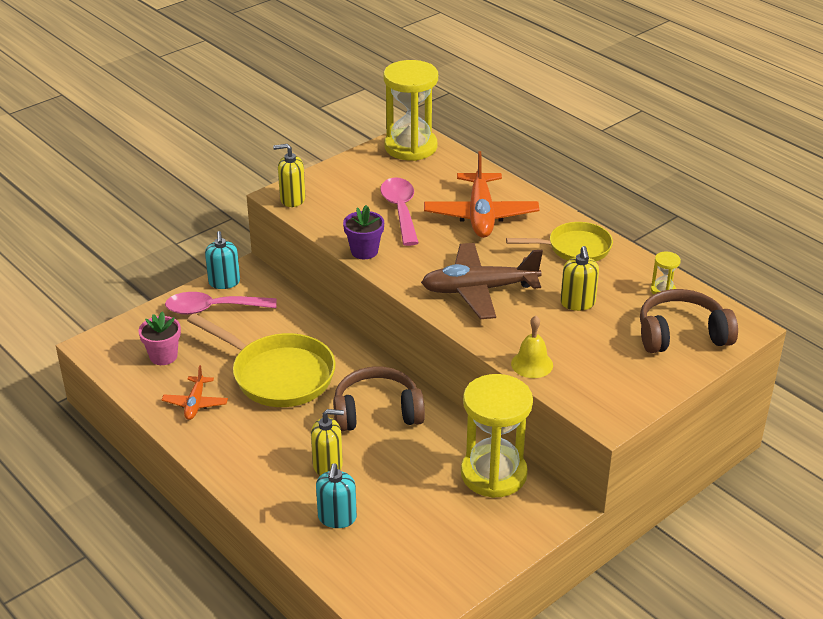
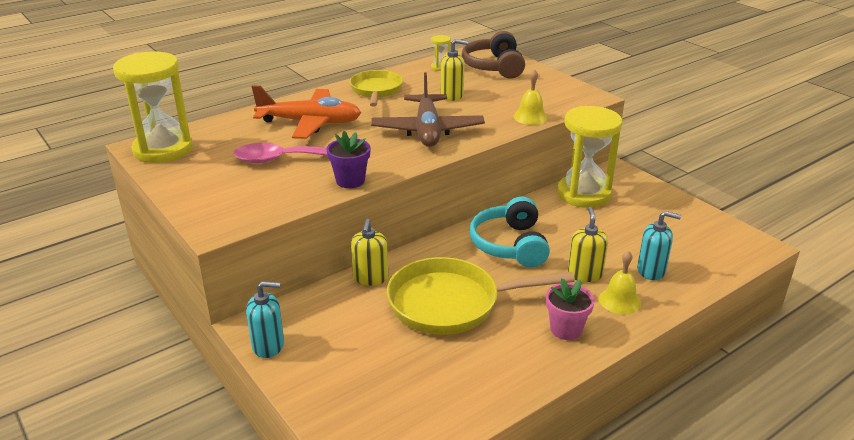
camera: 85 degrees left, 5 degrees down
pink flower pot [138,311,181,365] -> pink flower pot moved to [546,278,595,340]
orange plane [162,365,228,420] -> none
pink spoon [165,292,277,314] -> none
yellow pan [187,313,336,407] -> yellow pan turned 135 degrees counterclockwise [387,257,575,335]
yellow soap dispenser [273,144,306,207] -> yellow soap dispenser moved to [351,219,388,285]
brown headphones [333,367,425,432] -> turquoise headphones [470,196,550,267]
none -> yellow bell [599,251,641,314]

